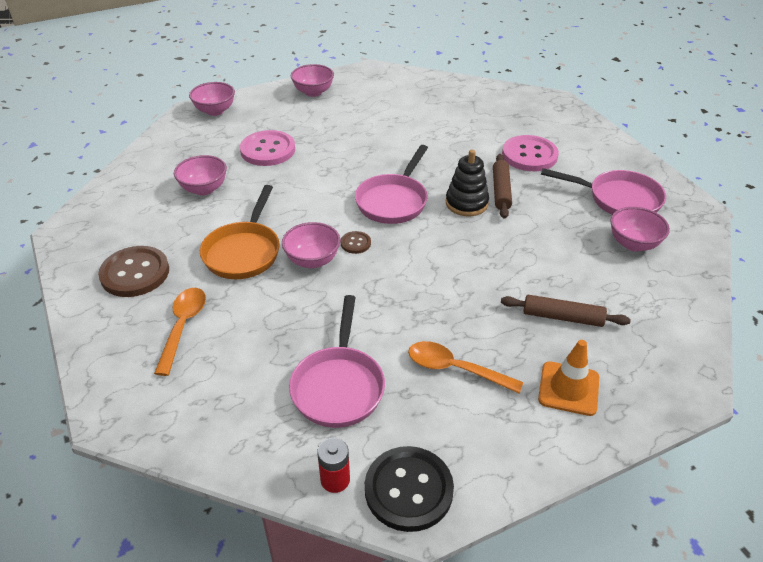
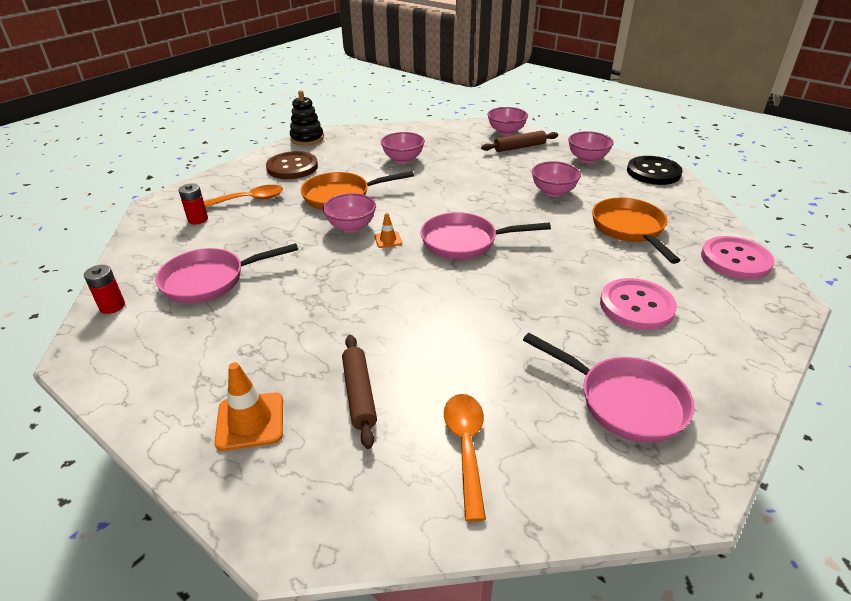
camera: 65 degrees right, 5 degrees down
pink button [240,130,295,166] -> pink button moved to [701,236,774,280]
brown button [341,231,371,254] -> orange traffic cone [374,213,402,248]
black button [365,446,454,532] -> black button moved to [627,156,683,185]
orange spoon [408,341,523,393] -> orange spoon moved to [444,394,486,521]
black stacking toy [446,150,489,216] -> black stacking toy moved to [290,90,324,145]
brown rolling pin [493,154,512,219] -> brown rolling pin moved to [481,131,558,152]
pink pan [541,168,666,215] -> pink pan turned 45 degrees counterclockwise [523,333,694,443]
pink bowl [610,207,670,251] -> pink bowl moved to [532,161,581,197]
none -> red battery [178,183,208,224]
none -> orange pan [592,197,681,264]

